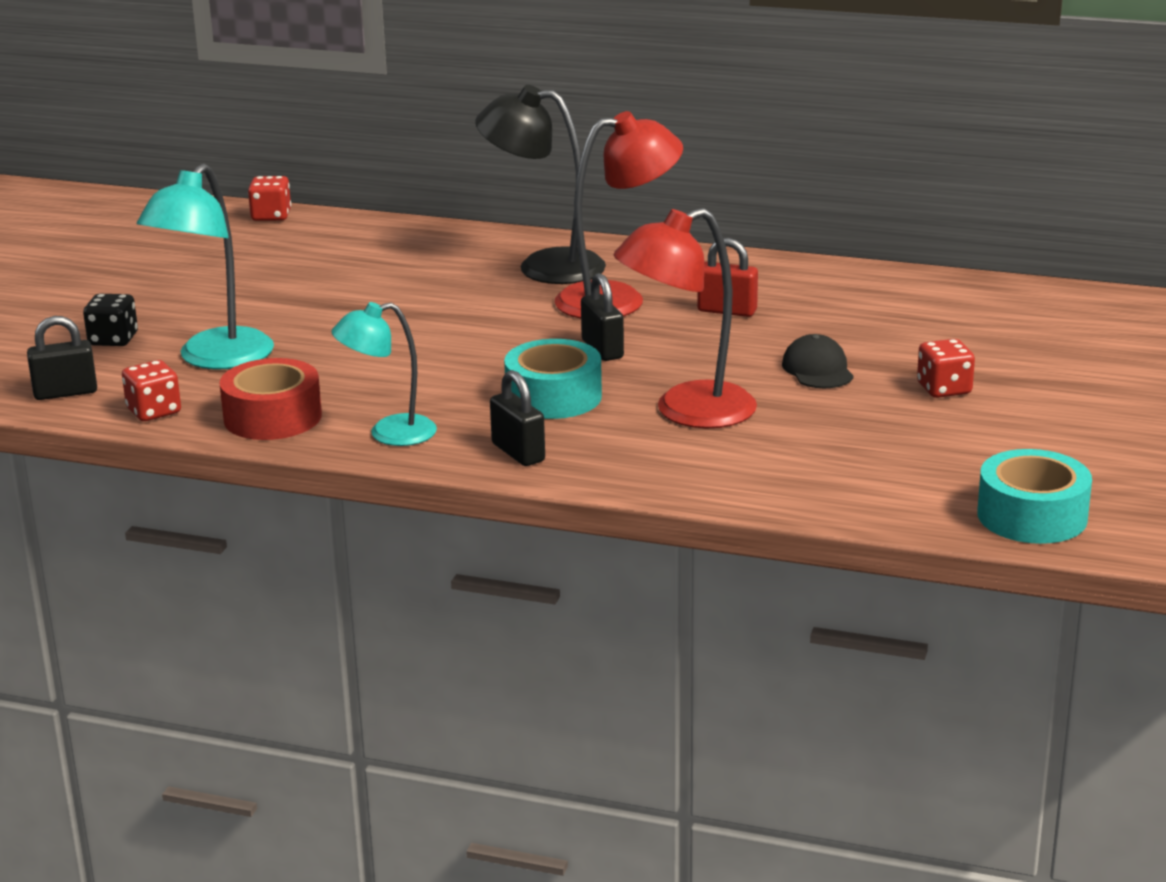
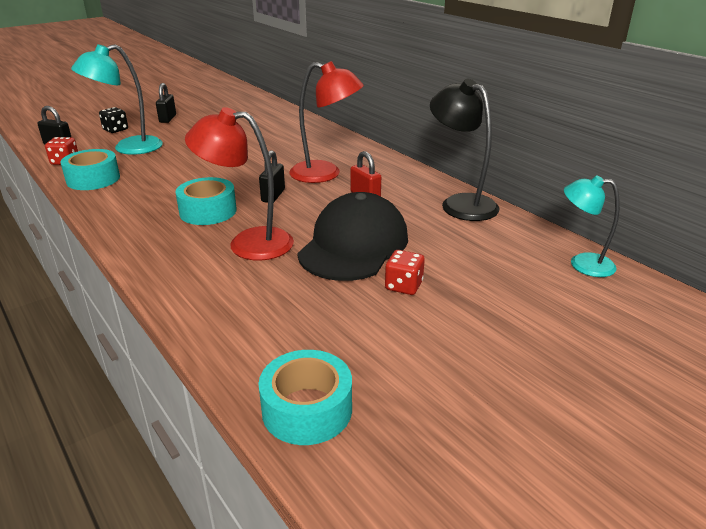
camera: 35 degrees right, 5 degrees up
red tape [219,358,322,440] -> turquoise tape [61,149,120,190]
red dice [248,176,291,221] -> none
turquoise lamp [331,302,437,446] -> turquoise lamp moved to [564,175,620,277]
black lamp [475,85,606,284] -> black lamp moved to [430,79,499,221]
black padlock [490,370,545,466] -> black padlock moved to [156,83,176,123]
black cap [782,334,854,388] -> black cap [297,192,408,281], size x2.26

